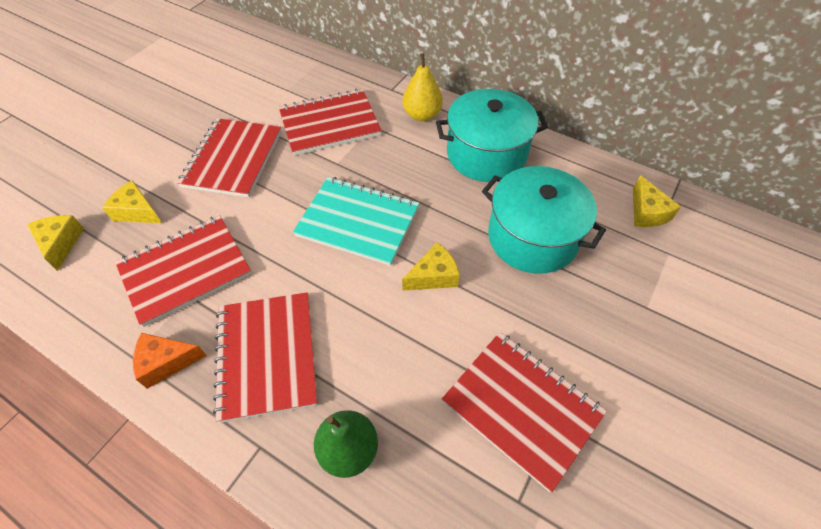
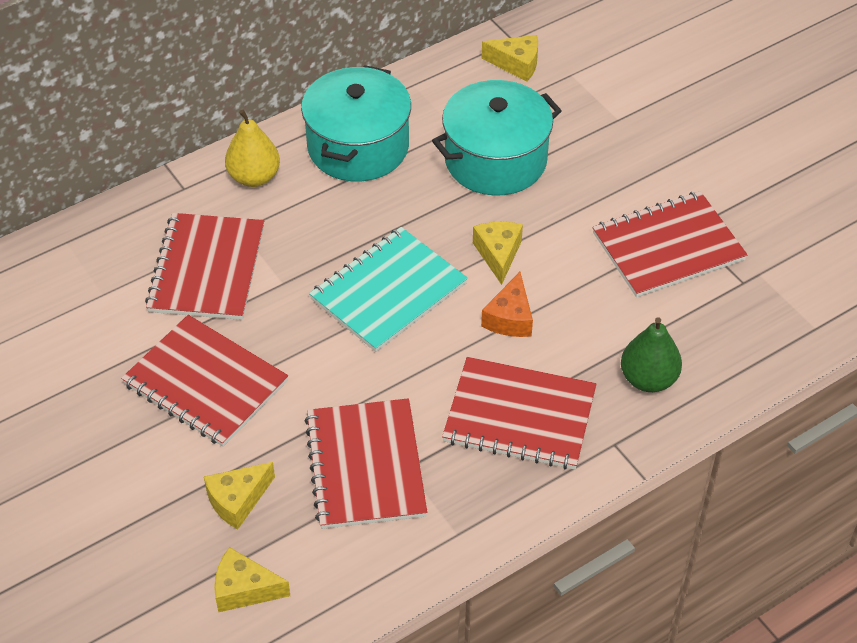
camera: 65 degrees left, 5 degrees down
orange cheese [133,333,207,389] -> orange cheese moved to [481,272,533,337]

